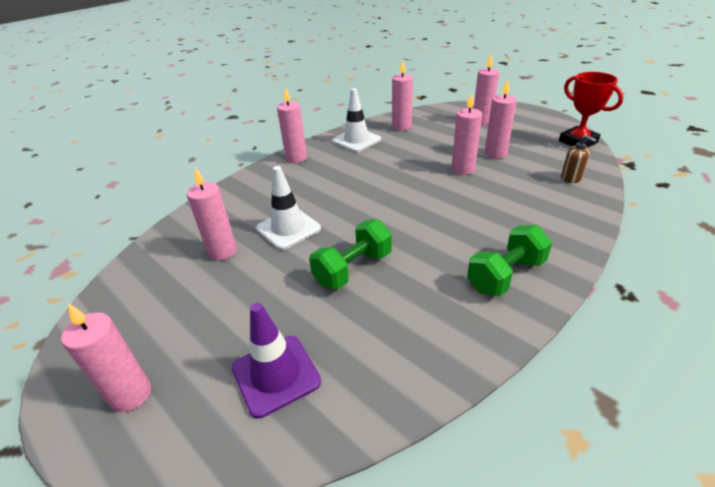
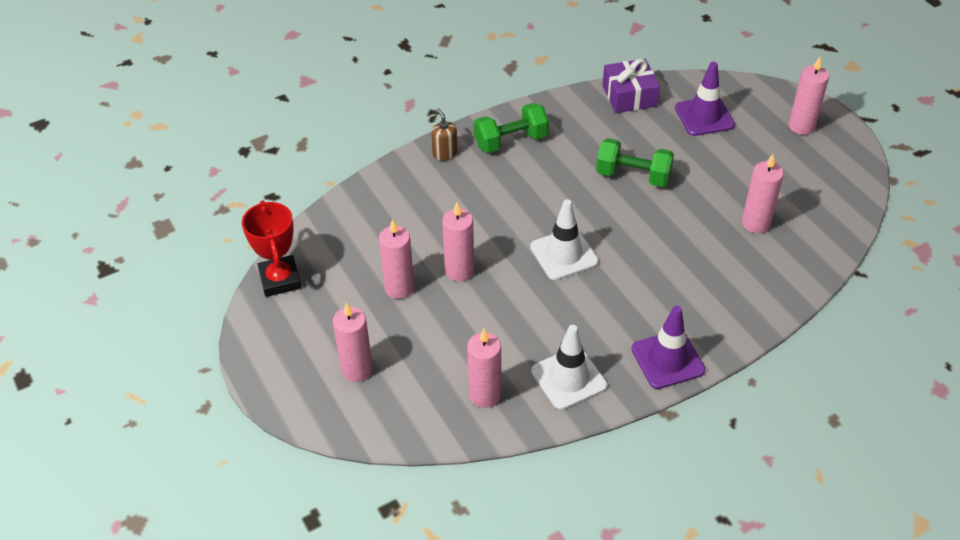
camera: 165 degrees left, 10 degrees up
white traffic cone [256,166,321,250] -> white traffic cone moved to [530,199,598,280]
pink candle [277,87,307,163] -> purple traffic cone [631,306,705,389]
green dumbbell [309,219,392,289] -> green dumbbell turned 45 degrees clockwise [596,138,674,187]
brown soap dispenser [561,135,597,183] -> brown soap dispenser moved to [431,108,458,161]
none -> purple gift [603,59,660,113]

